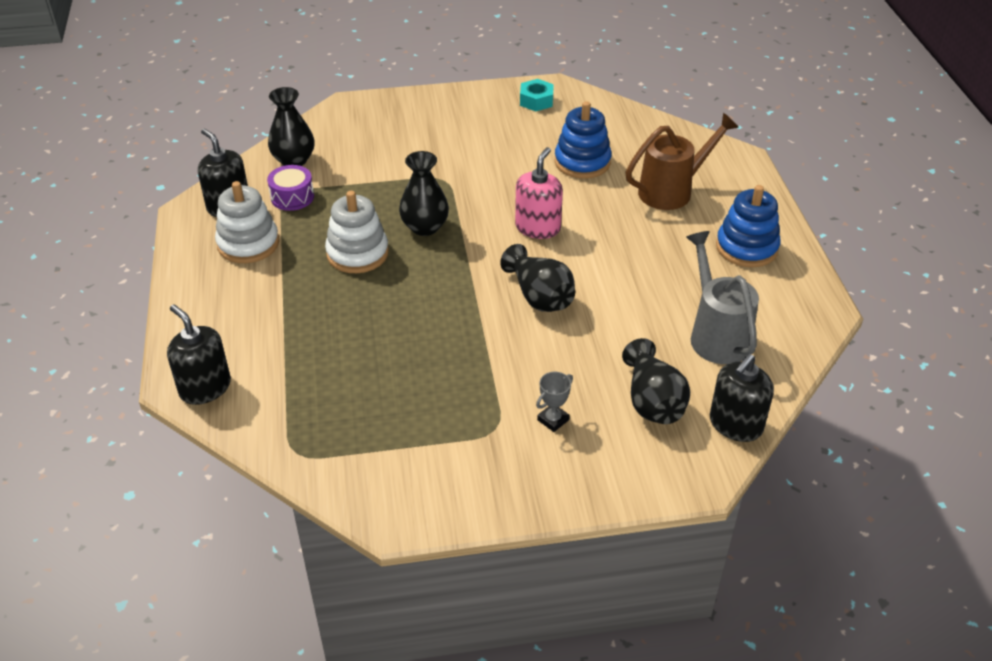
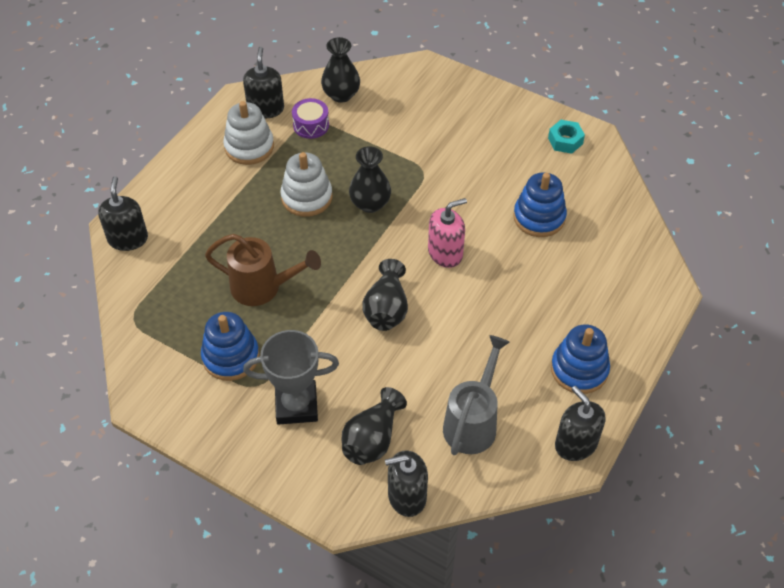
camera: 40 degrees right, 10 degrees up
grey trophy [536,372,573,432] -> grey trophy [243,330,339,425], size x2.17
brown watering can [626,113,739,210] -> brown watering can moved to [205,234,321,306]
none -> blue stacking toy [201,312,259,381]
none -> black soap dispenser [555,386,605,461]

